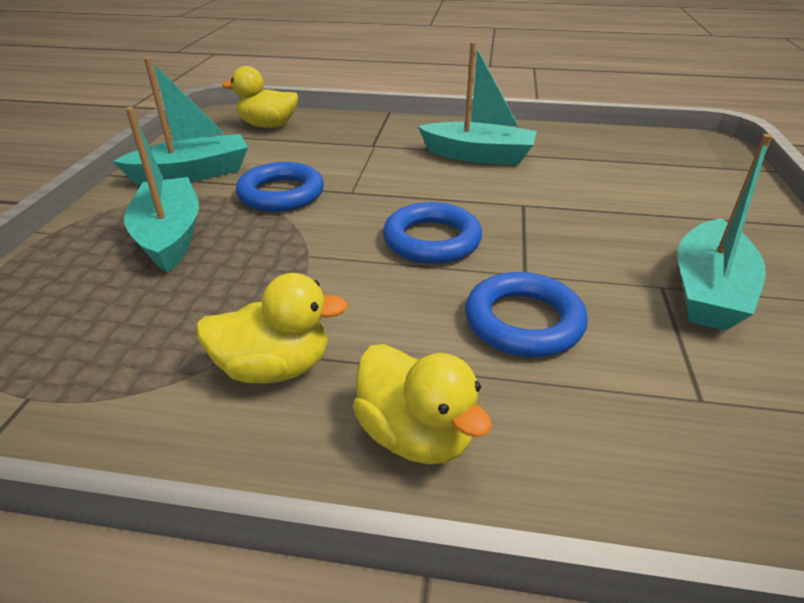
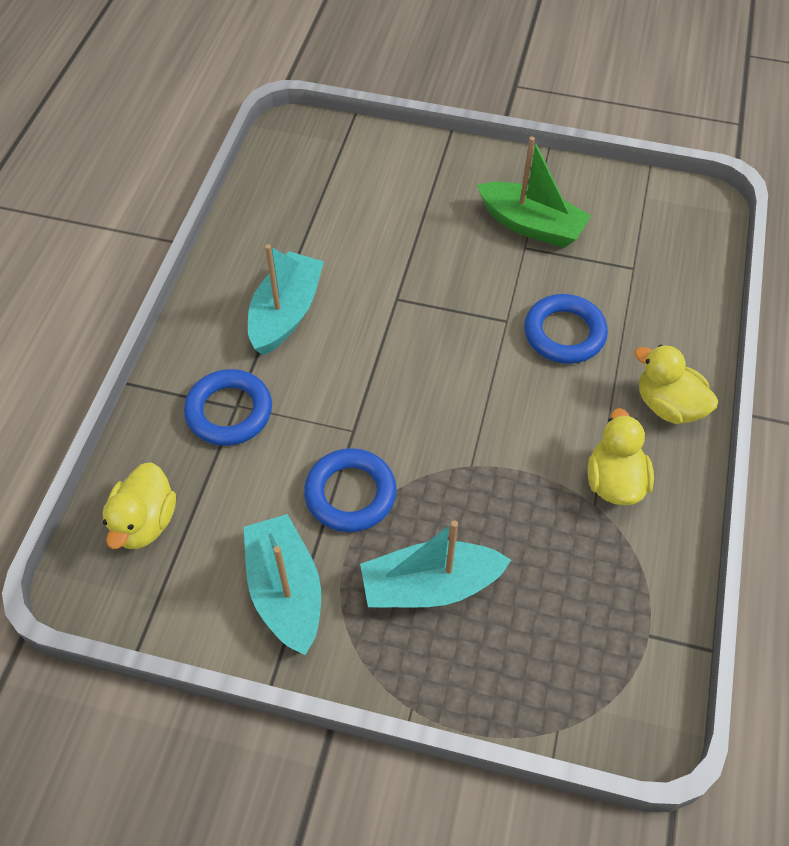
camera: 85 degrees left, 20 degrees up
yellow duck [353,344,492,464] -> yellow duck turned 105 degrees counterclockwise [634,345,718,424]
blue ring [383,202,482,264] -> blue ring moved to [184,369,272,446]
turquoise boat [678,134,773,331] -> green boat [477,137,591,248]

